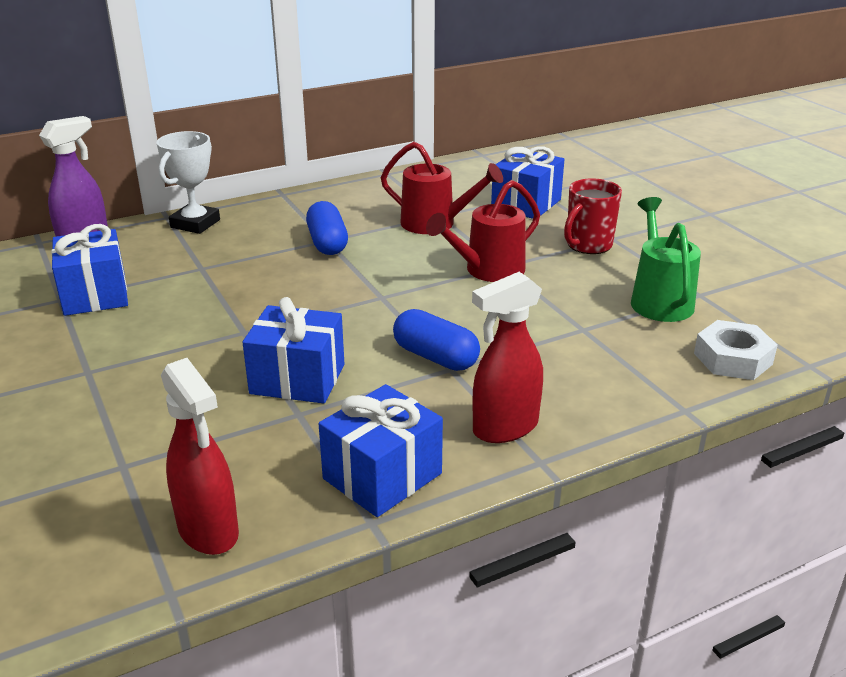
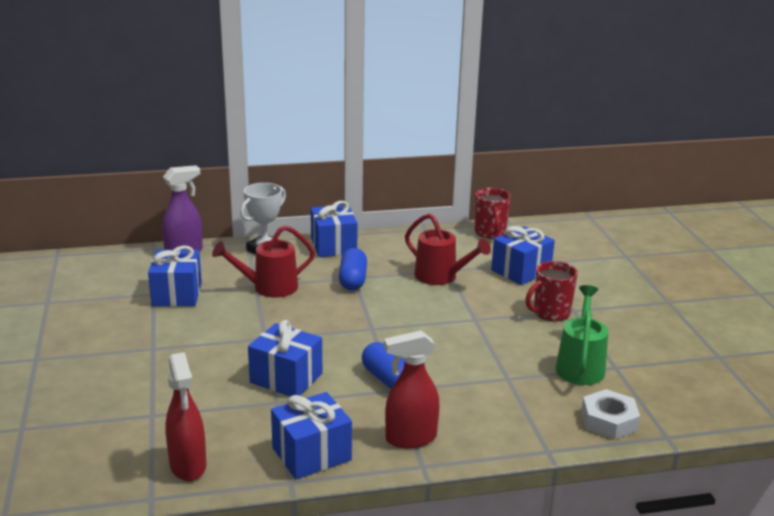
camera: 15 degrees right, 5 degrees down
red watering can [426,180,540,282] -> red watering can moved to [212,225,315,298]
none -> blue gift [311,201,358,257]
none -> red mug [475,188,511,239]

